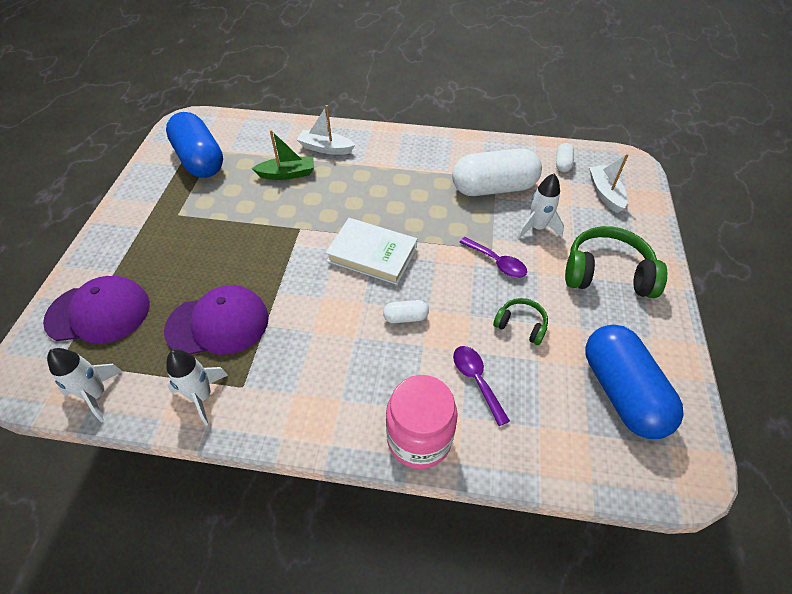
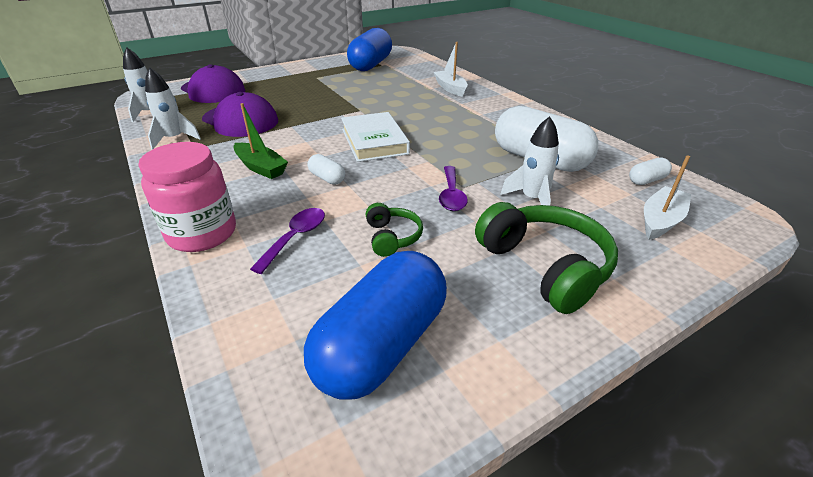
camera: 50 degrees right, 15 degrees down
green boat [251,130,314,180] -> green boat moved to [233,103,288,179]

